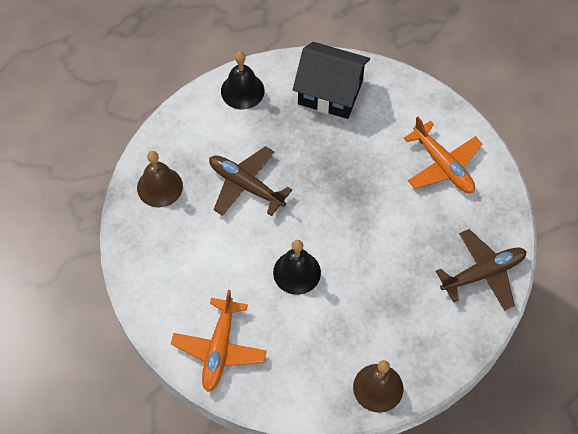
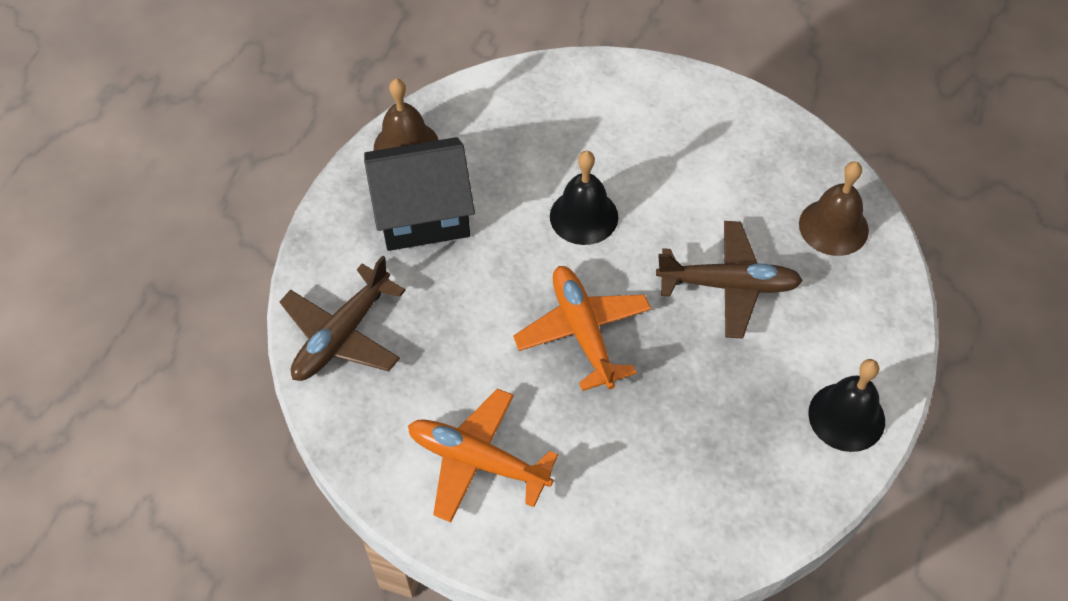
camera: 150 degrees right, 5 degrees down
orange plane [171,290,267,392] -> orange plane moved to [513,266,651,391]
black house [293,42,370,119] -> black house moved to [364,137,475,251]

